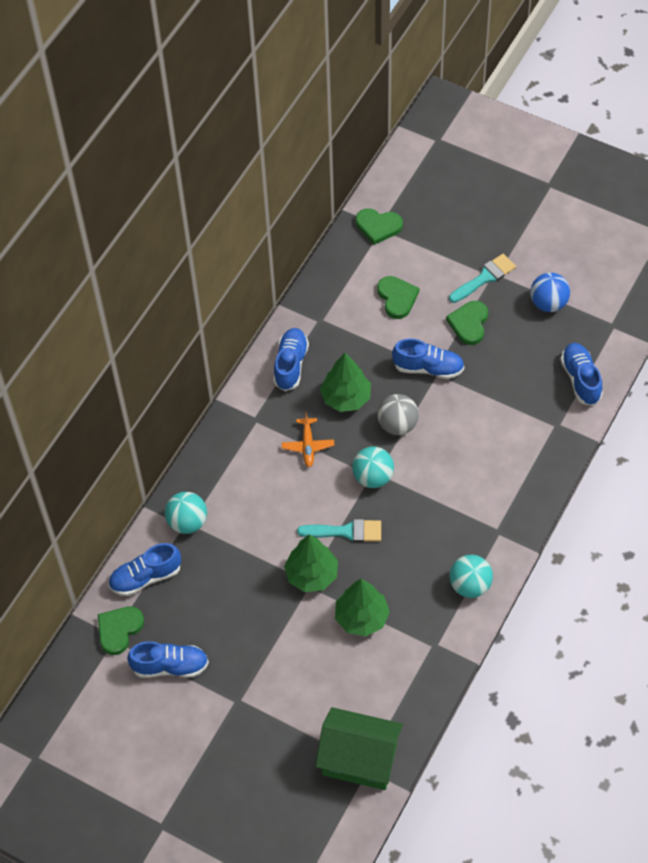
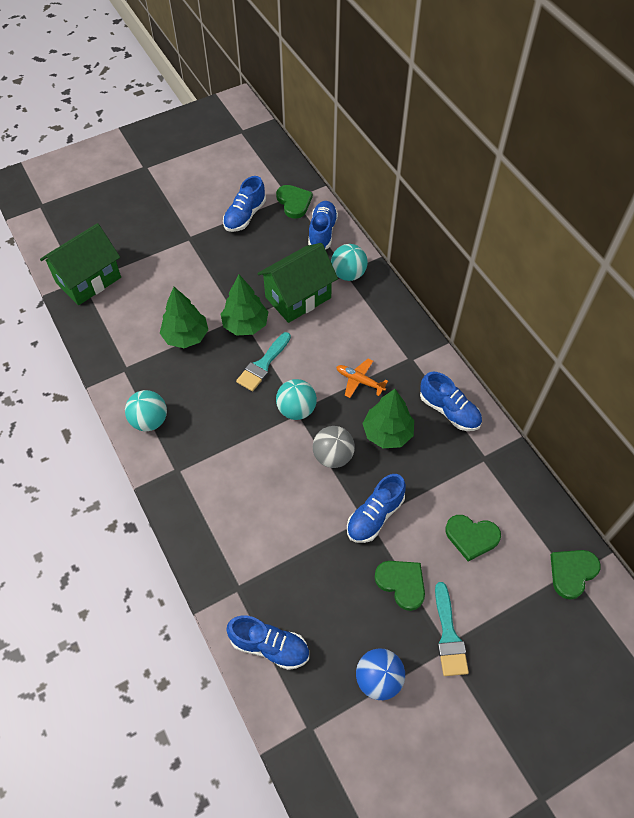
camera: 120 degrees right, 0 degrees up
none -> green house [257,243,338,323]

